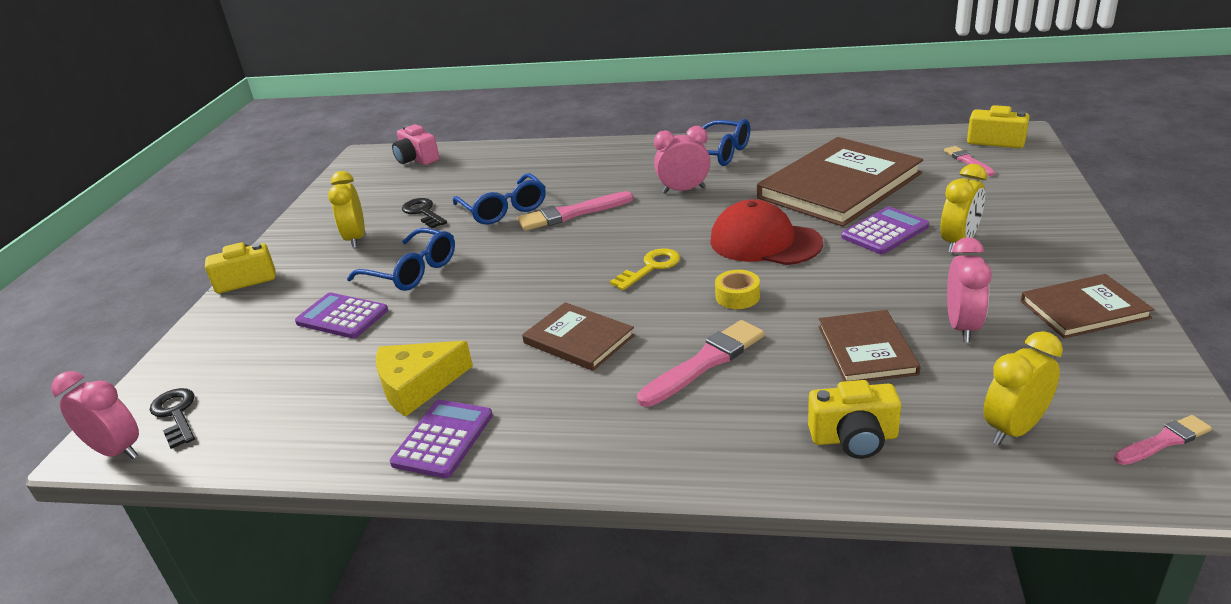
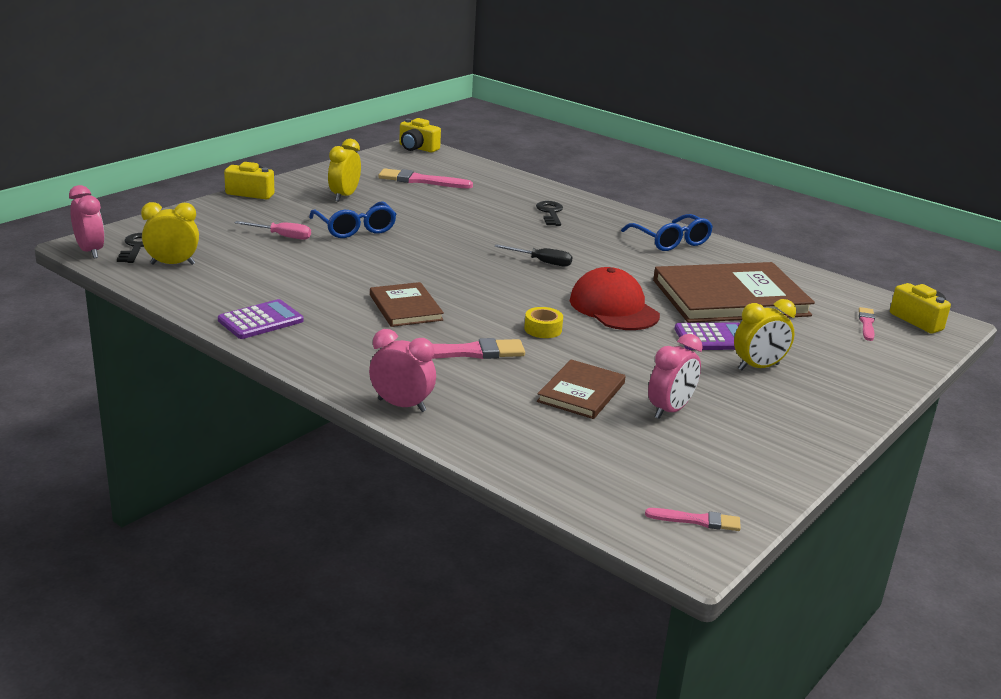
camera: 25 degrees right, 5 degrees down
purple calculator [295,293,388,338] -> pink screwdriver [235,221,311,240]
yellow cheese [376,341,473,417] -> none
pink camera [392,124,439,165] -> none
black key [402,198,447,228] -> black key moved to [536,201,563,226]
blue glasses [453,173,546,225] -> none
pink brush [517,191,633,231] -> pink brush moved to [378,168,473,188]
yellow key [610,248,680,290] -> none
pink clock [654,126,710,194] -> pink clock moved to [369,329,436,412]
yellow camera [808,380,901,459] -> yellow camera moved to [399,118,441,152]
yellow clock [983,331,1063,445] -> yellow clock moved to [141,202,199,265]
brown book [1021,274,1154,339] -> none
none -> black screwdriver [494,244,572,266]

